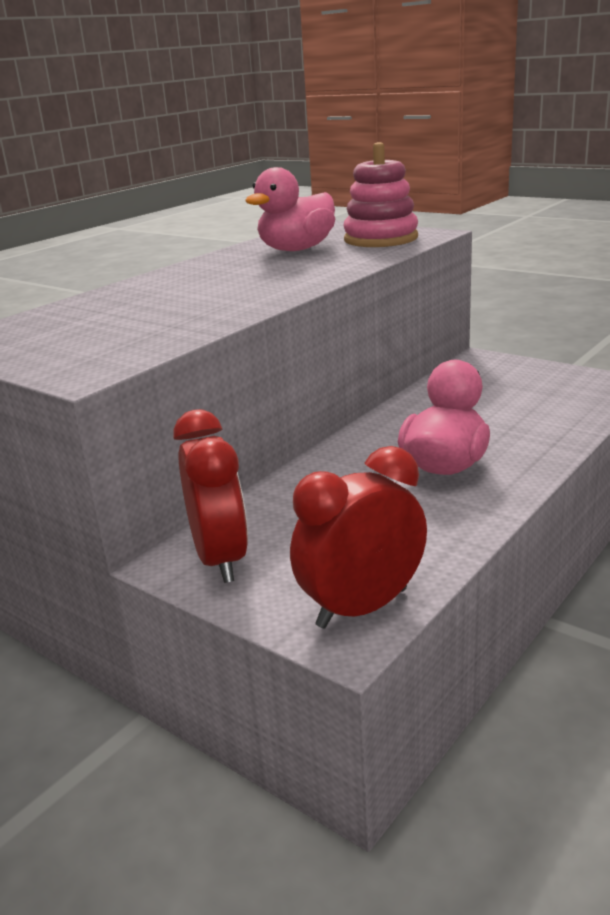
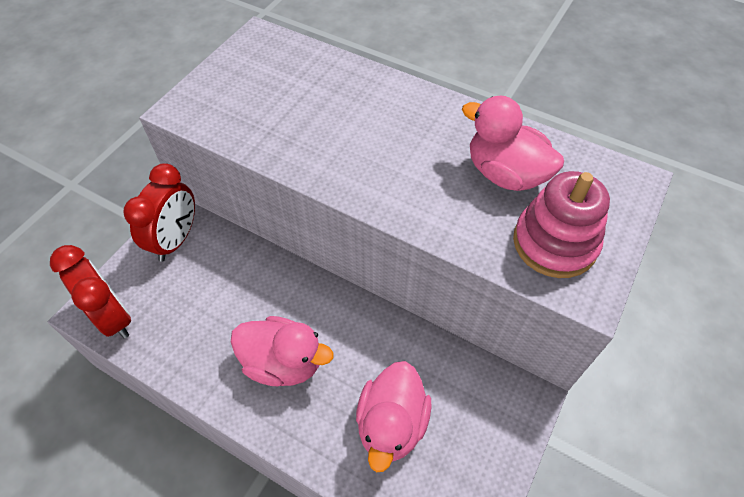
camera: 80 degrees right, 30 degrees up
red clock [174,409,248,583] -> red clock turned 45 degrees counterclockwise [123,163,195,261]
none -> pink duck [356,361,431,472]

